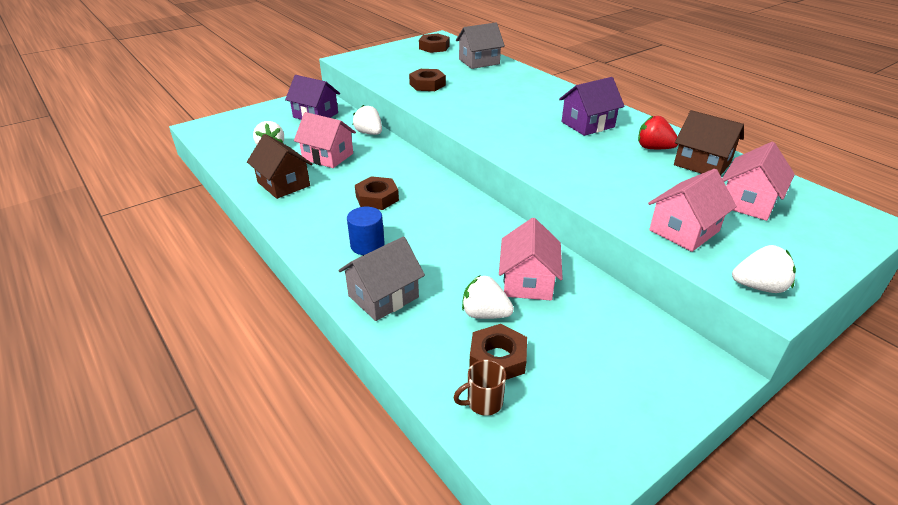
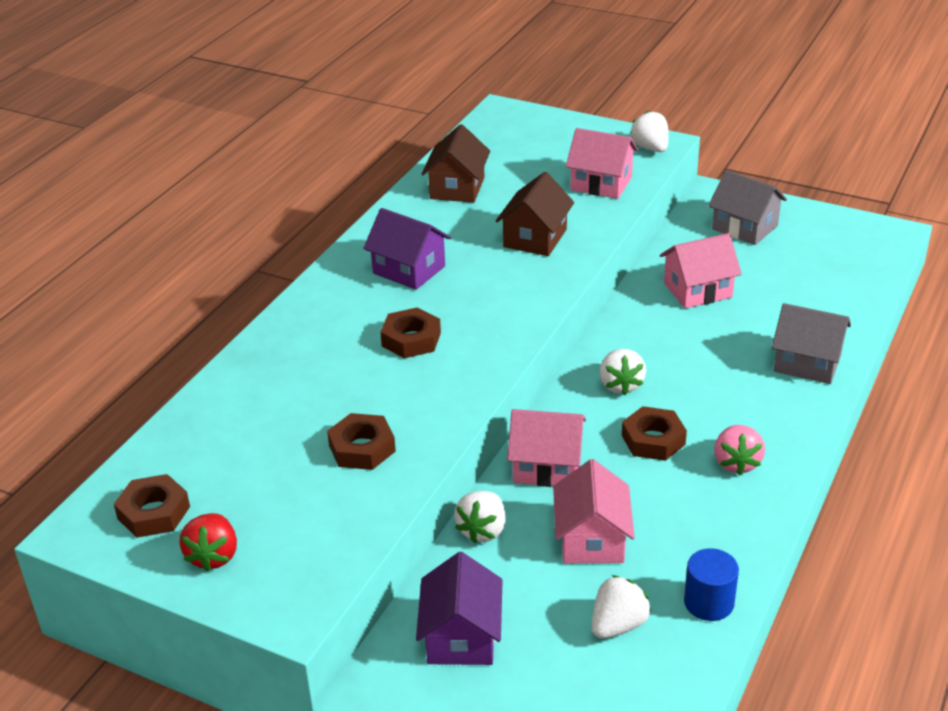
camera: 115 degrees left, 0 degrees up
brown house [247,134,313,199] -> brown house moved to [496,172,574,256]
blue cylinder [347,207,385,255] -> blue cylinder moved to [684,548,739,621]
brown mug [453,360,506,416] -> none
grey house [456,23,505,69] -> grey house moved to [708,170,787,245]
white strawberry [462,275,514,319] -> white strawberry moved to [600,349,646,395]
brown nut [469,324,527,380] -> brown nut moved to [380,307,441,358]
red strawberry [638,116,678,149] -> red strawberry moved to [179,513,237,572]
pink house [722,142,795,221] -> pink house moved to [507,409,586,487]
none -> pink strawberry [714,425,765,475]

